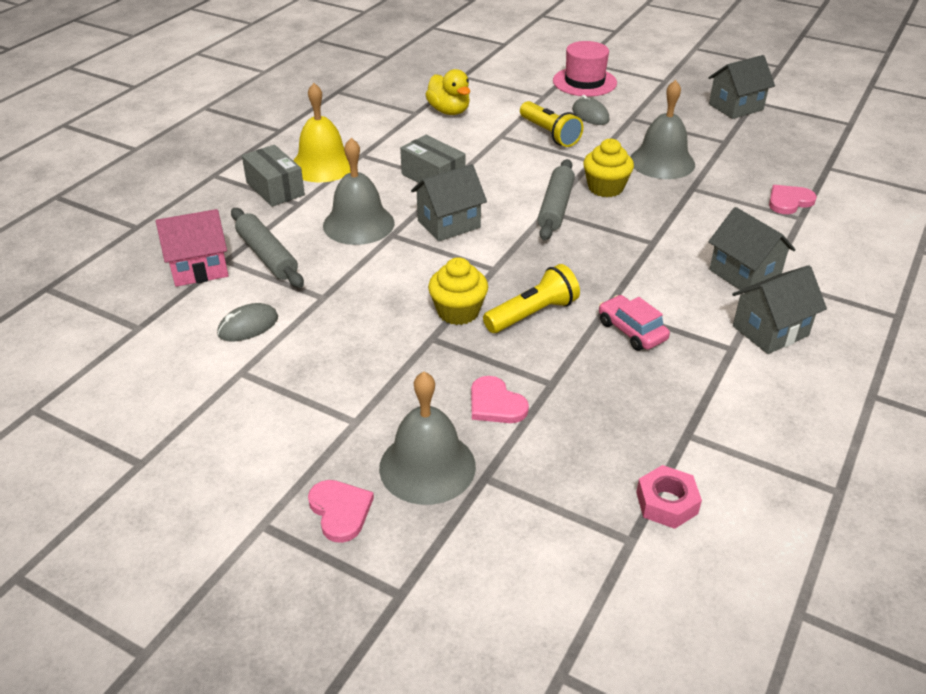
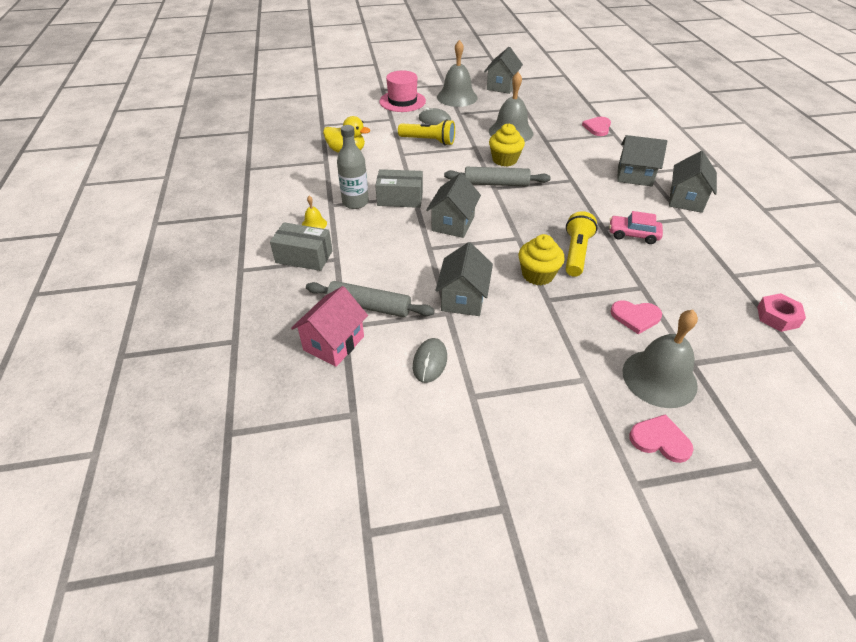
camera: 40 degrees left, 5 degrees up
yellow bell [293,83,351,182] -> yellow bell [302,196,327,229], size x0.46
grey bell [323,138,394,245] -> grey bell moved to [437,40,478,107]
grey rolling pin [538,159,575,241] -> grey rolling pin turned 60 degrees counterclockwise [444,167,551,187]
none -> grey bottle [337,125,369,209]
none -> grey house [435,242,493,316]

